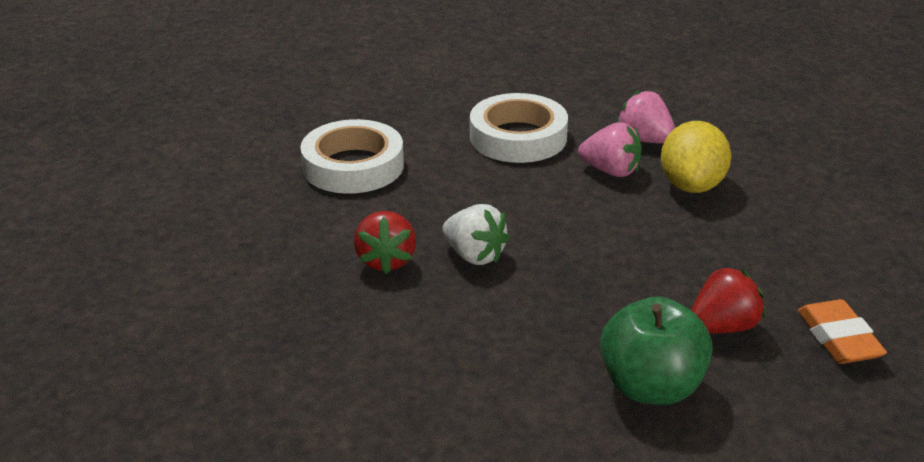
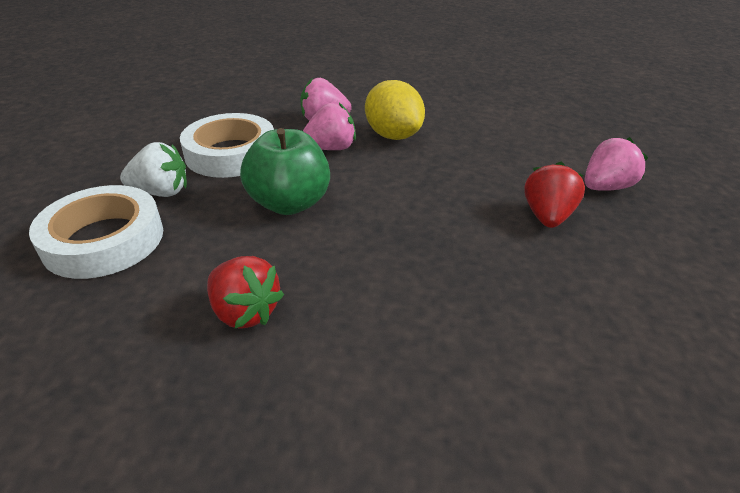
camera: 45 degrees left, 5 degrees up
white strawberry [442,204,510,265] -> white strawberry moved to [120,142,187,197]
green apple [600,297,713,405] -> green apple moved to [240,128,330,215]
orange eraser [798,299,887,364] -> pink strawberry [585,137,648,191]

